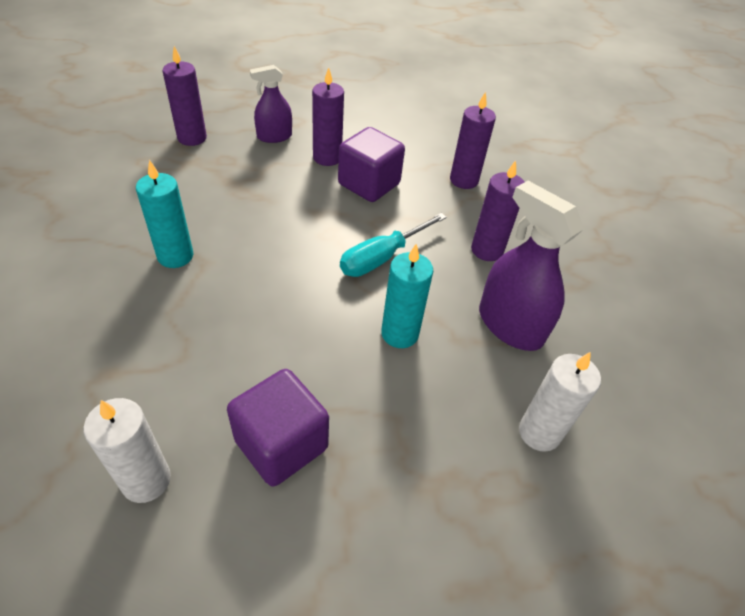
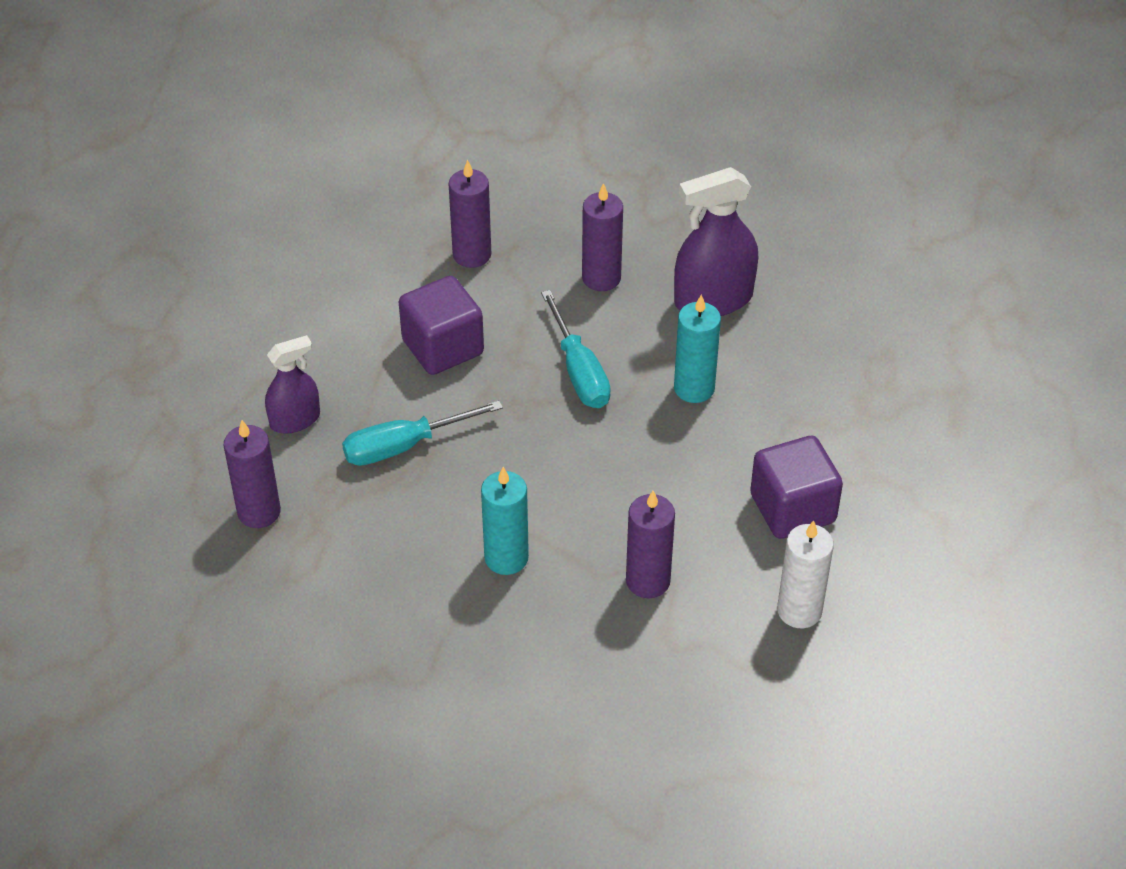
camera: 65 degrees left, 0 degrees up
purple spray bottle [250,65,292,143] -> purple spray bottle turned 120 degrees counterclockwise [265,335,320,434]
purple candle [312,67,344,166] -> purple candle moved to [626,491,675,598]
white candle [519,352,601,452] -> none
none -> turquoise screwdriver [342,400,503,466]

